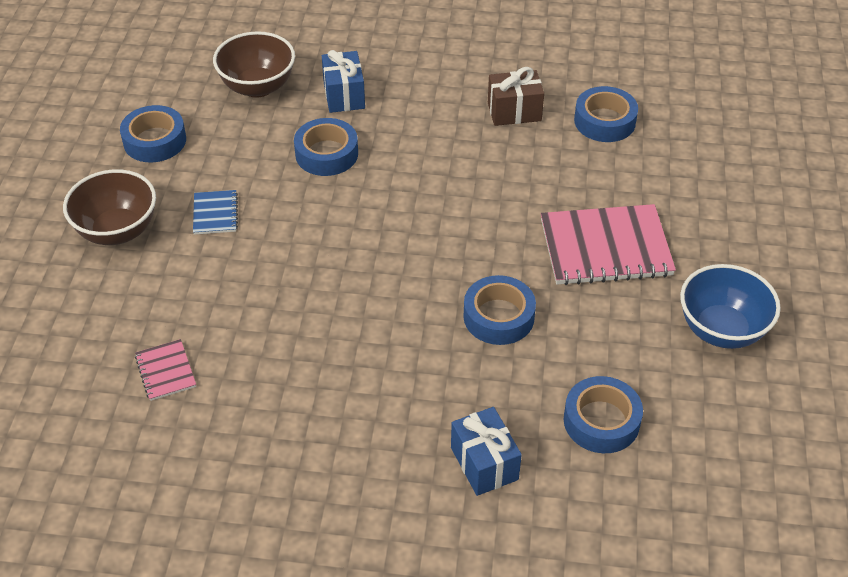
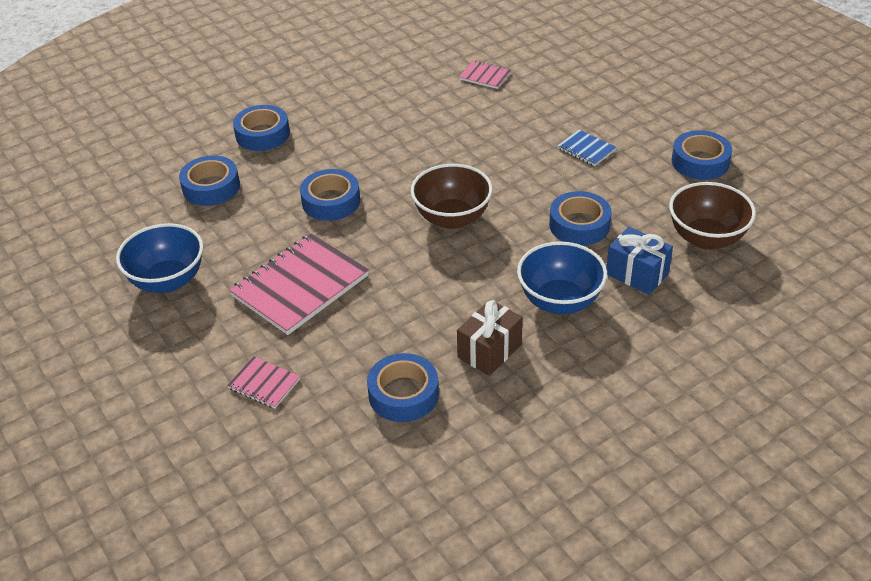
camera: 140 degrees right, 5 degrees down
brown bowl [63,169,156,245] -> brown bowl moved to [411,164,493,229]
blue gift [451,407,522,496] -> blue tape [233,105,290,151]
none -> pink notebook [227,356,300,409]
none -> blue bowl [517,241,607,314]

